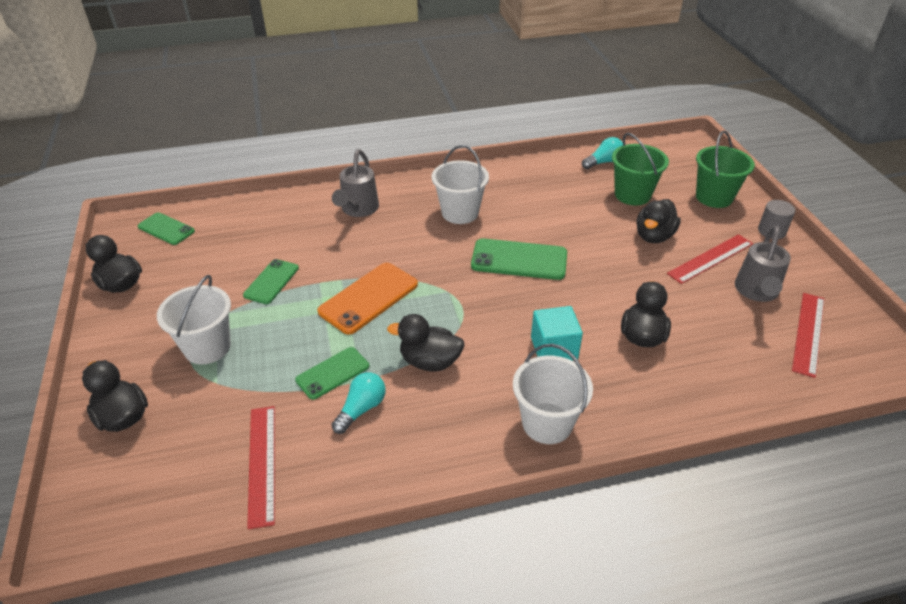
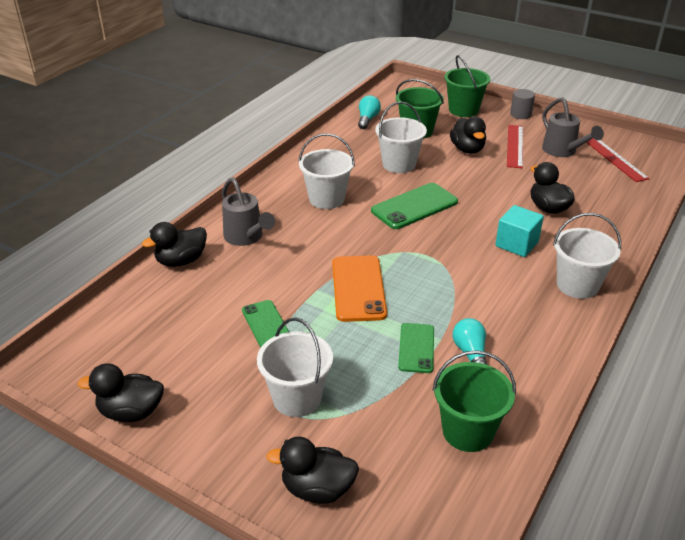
camera: 45 degrees left, 5 degrees down
green phone [138,212,195,245] -> none
red ruler [247,406,275,529] -> green bucket [433,350,516,452]
black duck [387,314,465,372] -> black duck moved to [142,222,207,267]
none -> white bucket [375,102,427,173]

